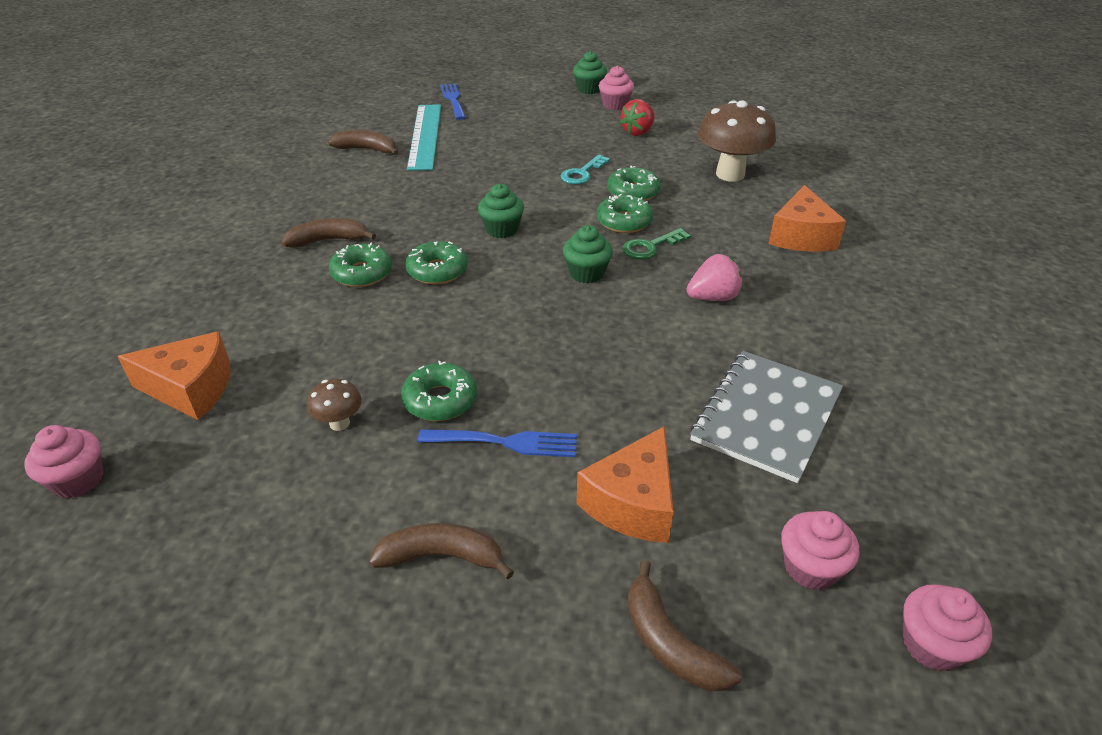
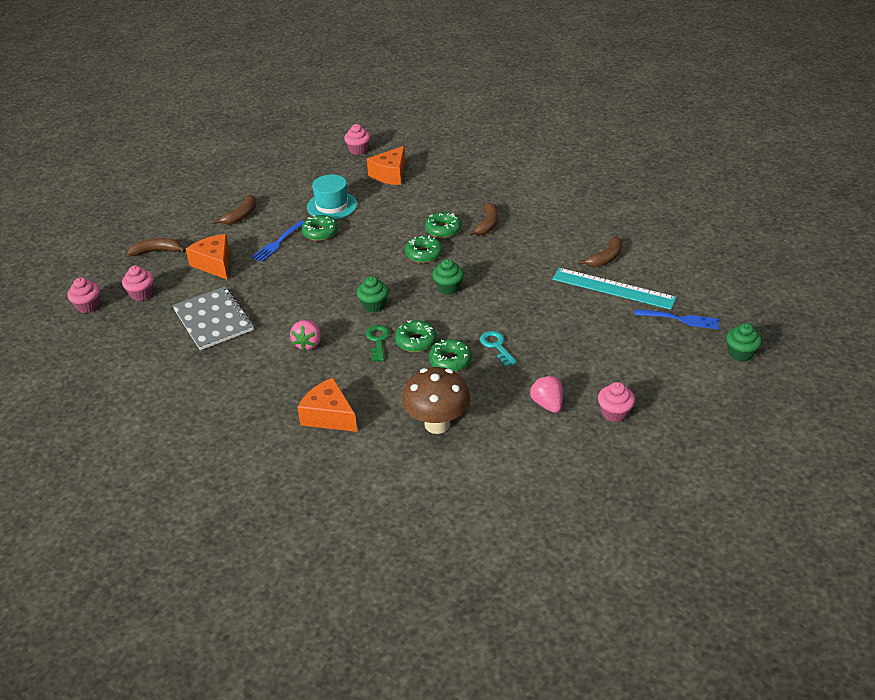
camera: 120 degrees right, 0 degrees up
brown mushroom [307,379,362,431] -> turquoise hat [307,175,357,220]
green cupcake [573,51,607,94] -> green cupcake moved to [726,323,762,362]
red strawberry [620,99,655,136] -> pink strawberry [530,376,563,413]

